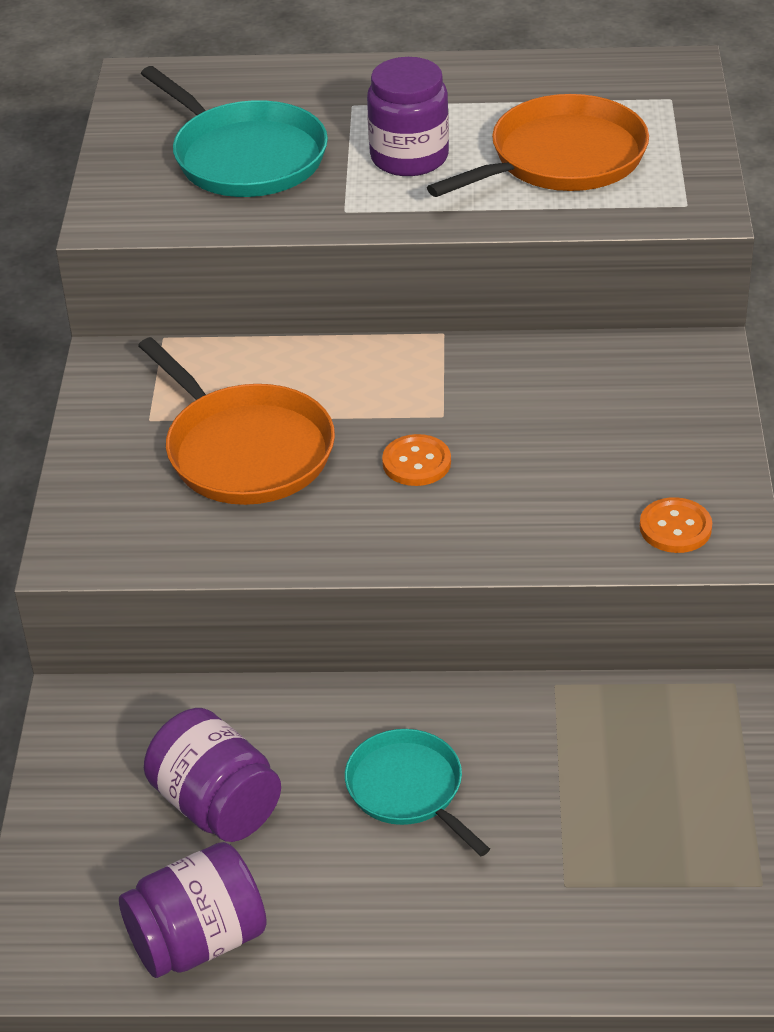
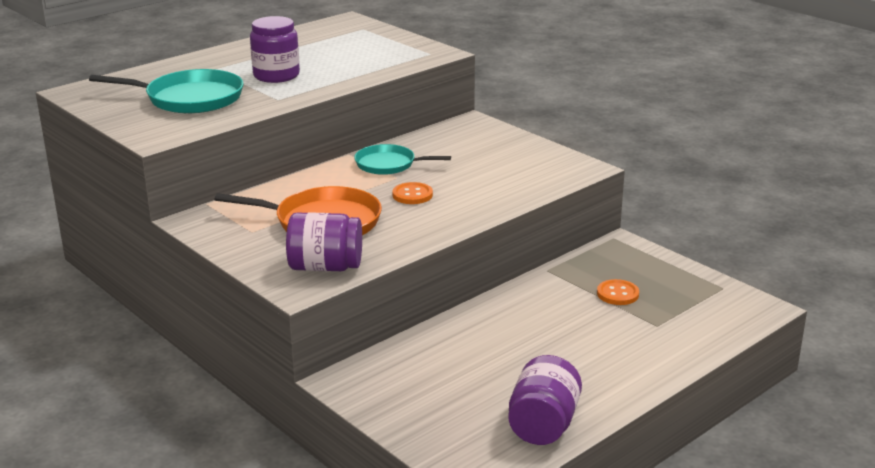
camera: 45 degrees left, 15 degrees down
purple jar [144,708,281,842] -> purple jar moved to [286,212,362,271]
turquoise pan [345,729,490,856] -> turquoise pan moved to [354,144,451,175]
orange pan [427,94,649,197] -> none
orange button [640,497,712,553] -> orange button moved to [597,279,639,305]

